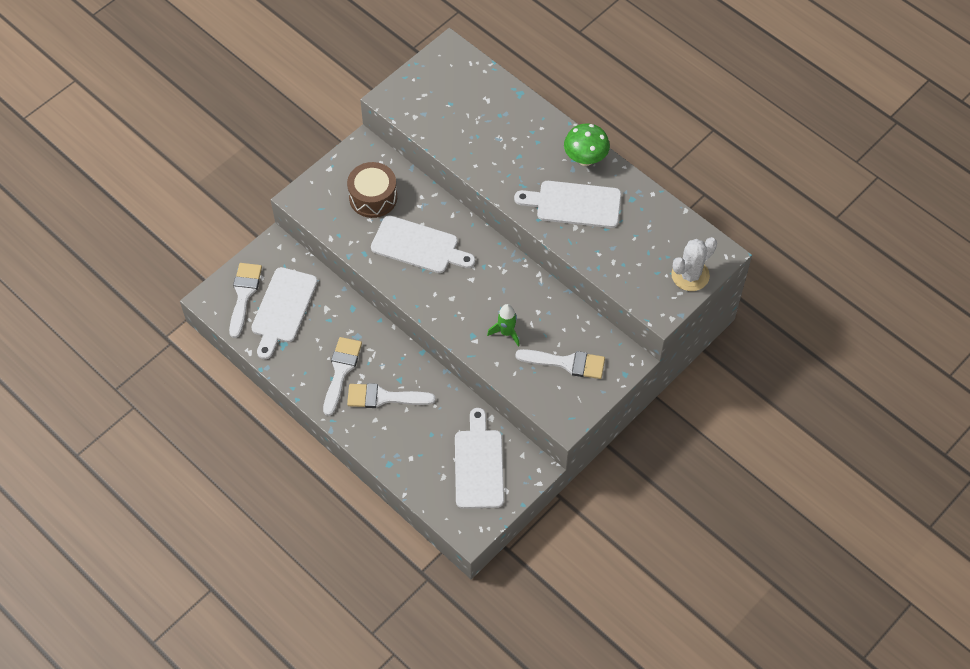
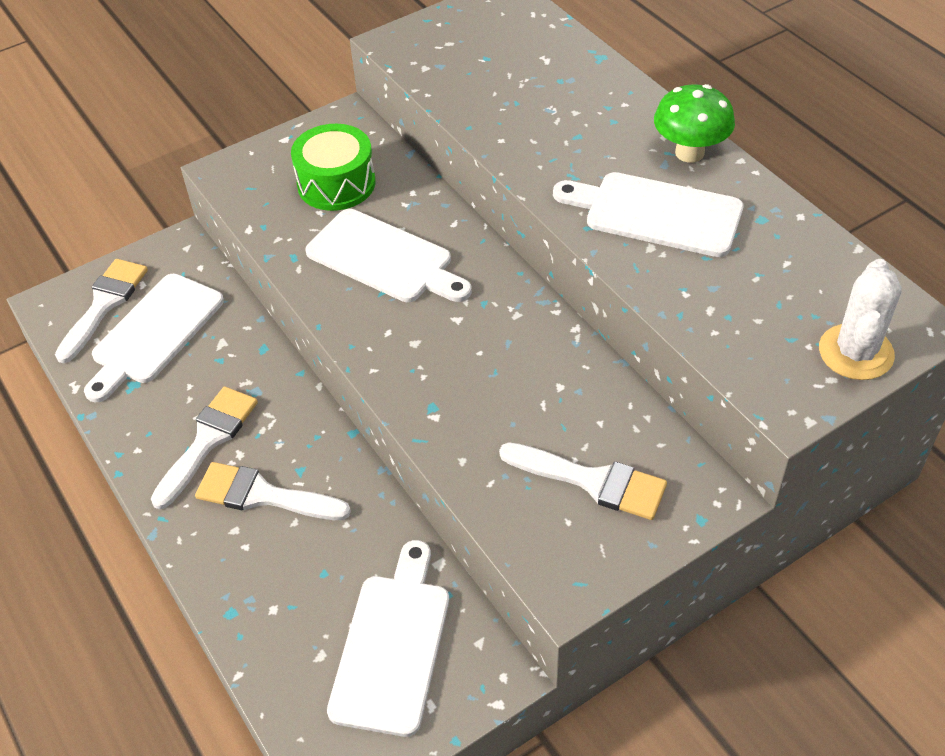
camera: 15 degrees right, 10 degrees down
brown drum [347,162,397,218] -> green drum [291,124,375,211]
green rocket [487,304,520,347] -> none
white cactus [671,237,717,291] -> white cactus turned 45 degrees counterclockwise [819,259,902,380]

